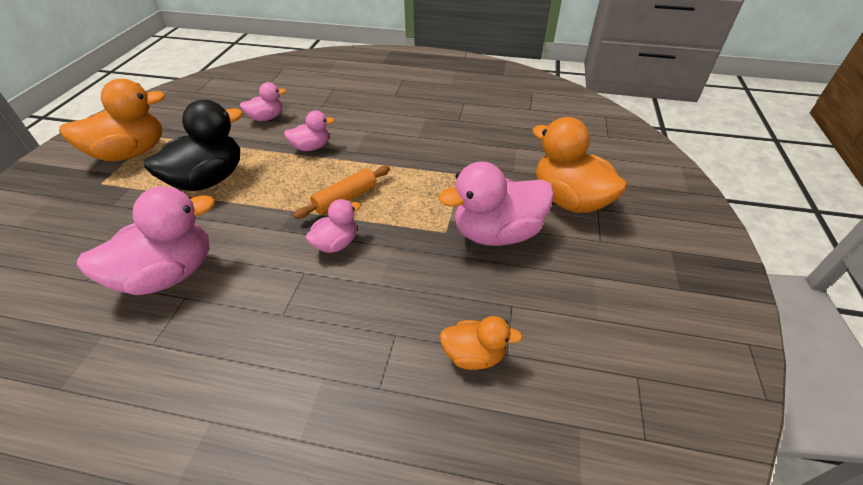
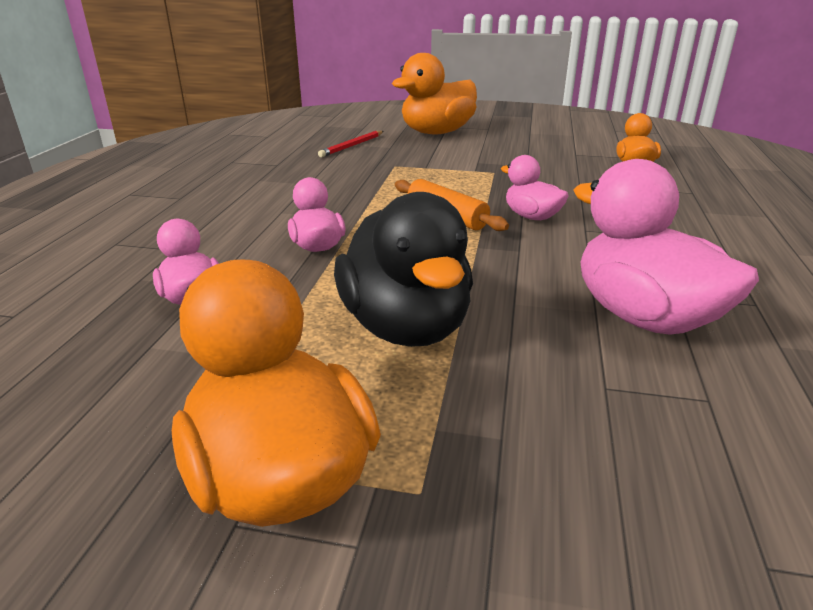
camera: 90 degrees left, 15 degrees down
black duck [144,100,243,191] -> black duck turned 150 degrees counterclockwise [334,192,473,347]
pink duck [438,161,554,246] -> none
none -> red pencil [318,131,384,157]

